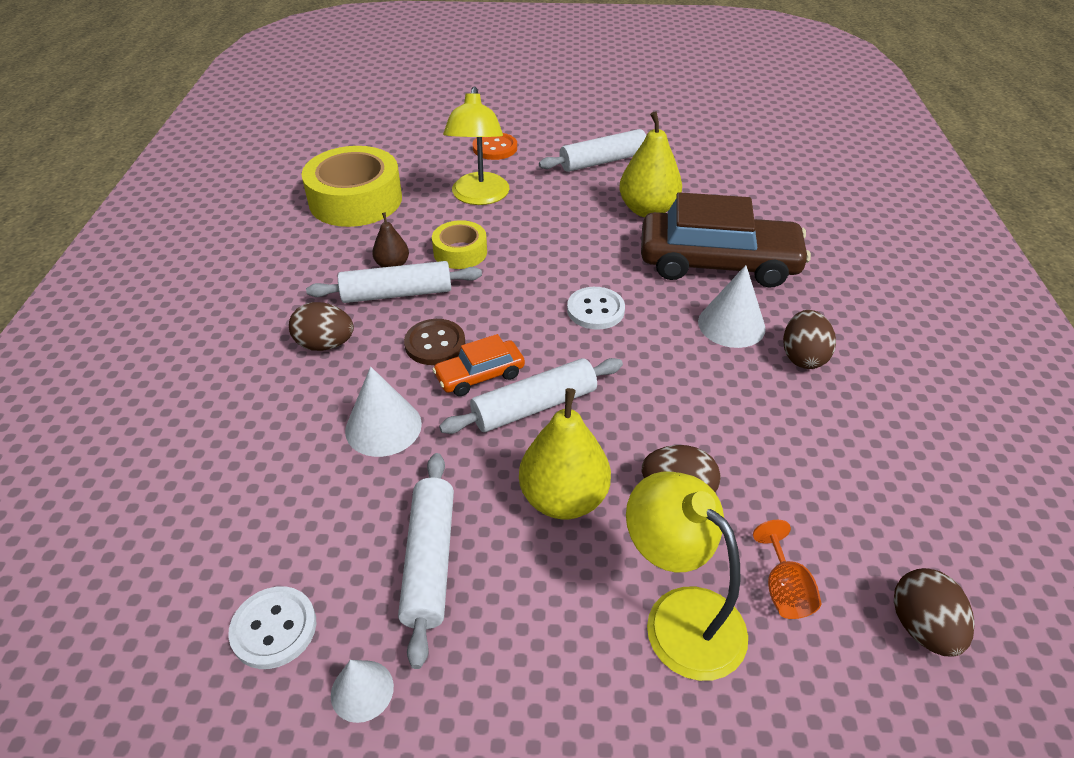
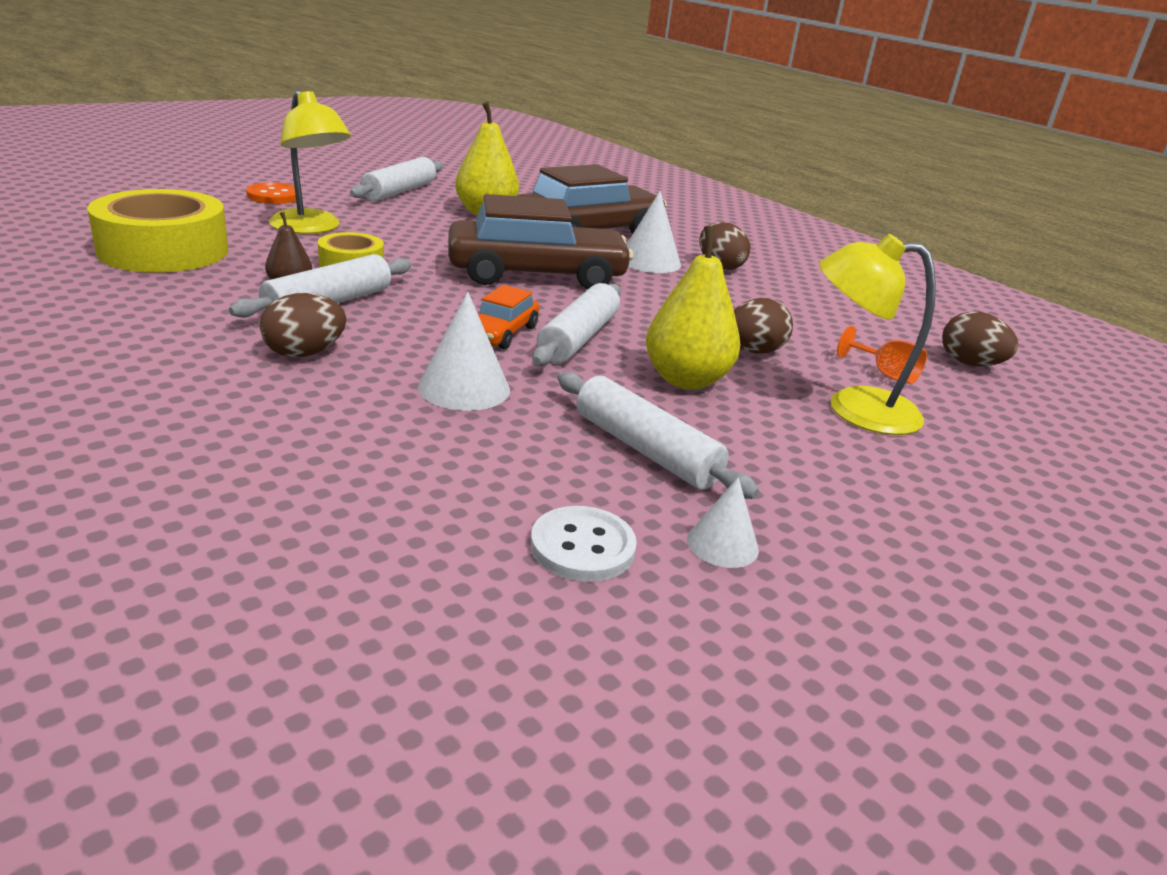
camera: 45 degrees left, 15 degrees down
brown button [404,319,465,365] -> none
white button [567,287,625,330] -> brown car [448,194,633,289]

